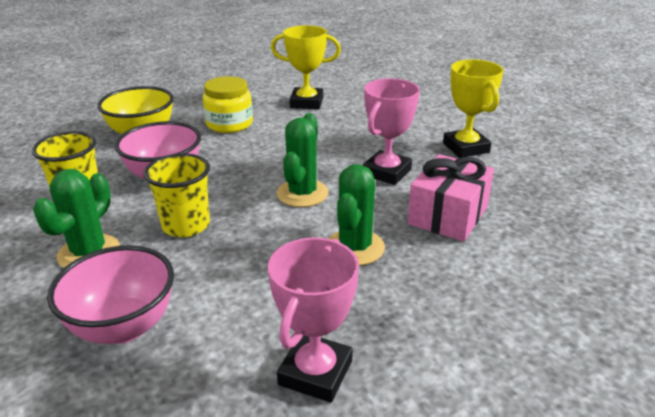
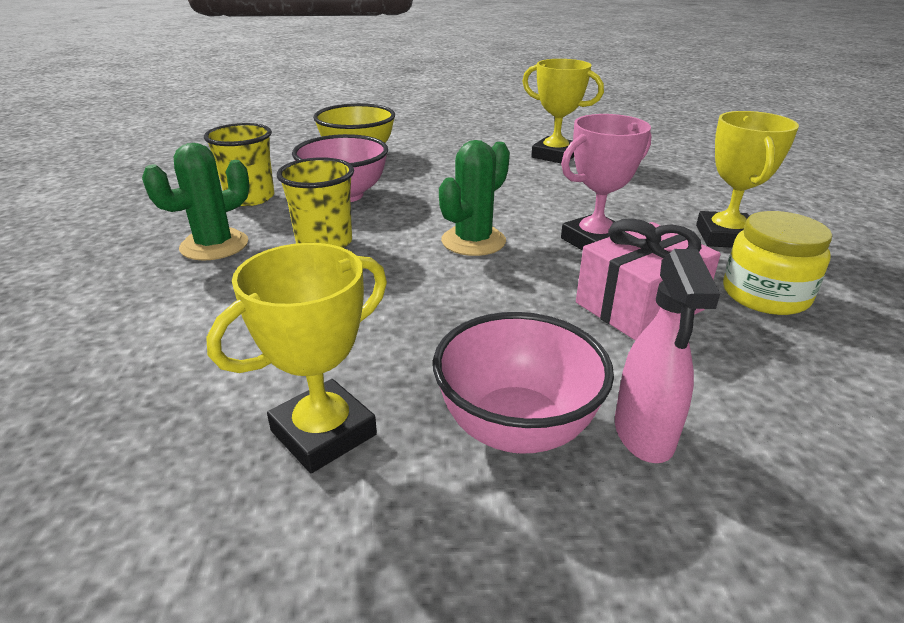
camera: 25 degrees right, 0 degrees up
pink bowl [47,245,174,344] -> pink bowl moved to [433,312,614,454]
yellow jar [202,76,253,133] -> yellow jar moved to [723,211,832,315]
pink trophy [268,237,359,402] -> yellow trophy [206,243,387,473]
green cactus [328,164,385,266] -> none
none -> pink spray bottle [615,249,720,463]

